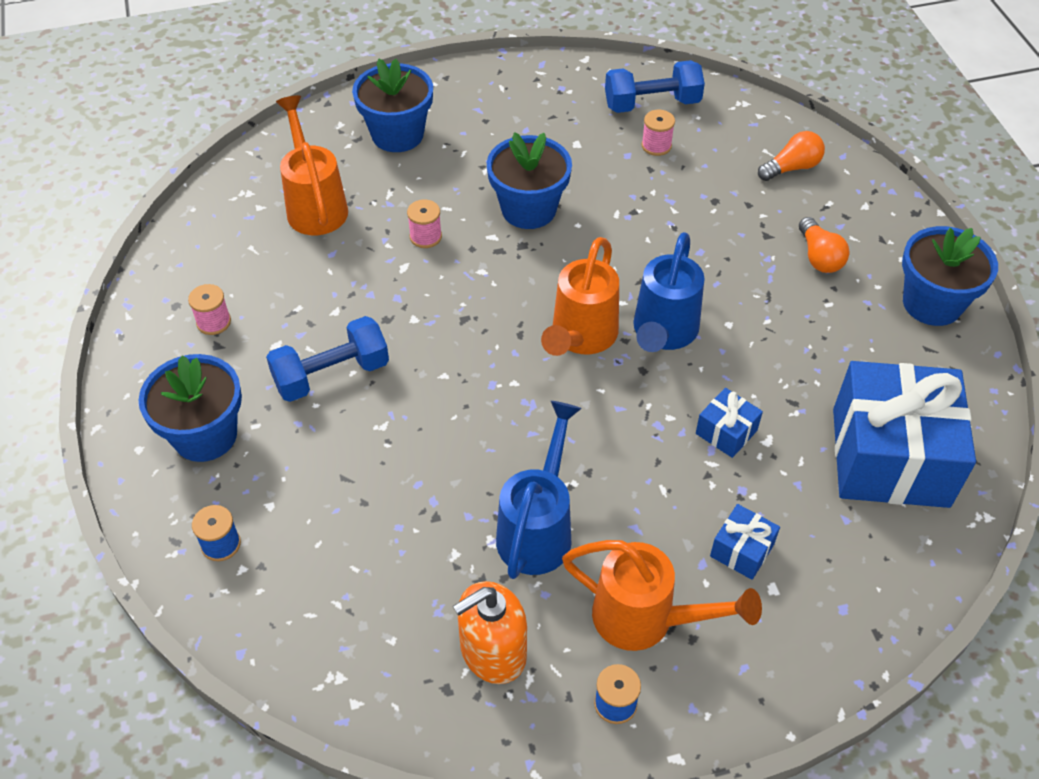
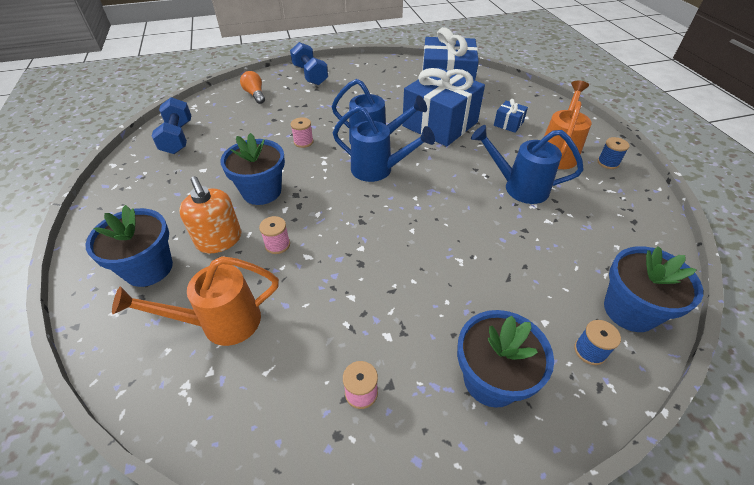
camera: 90 degrees left, 5 degrees down
blue dumbbell [266,316,389,402] -> blue dumbbell moved to [290,42,328,85]
orange soap dispenser [453,581,527,684] -> orange soap dispenser moved to [179,176,241,253]
orange watering can [541,237,619,356] -> blue watering can [333,106,435,182]
pink spool [641,110,675,156] -> pink spool moved to [290,117,314,148]
blue gift [696,388,763,458] -> blue gift [402,67,485,146], size x2.39
orange light bulb [799,217,849,273] -> none
blue flower pot [902,226,998,326] -> blue flower pot moved to [604,246,703,332]

